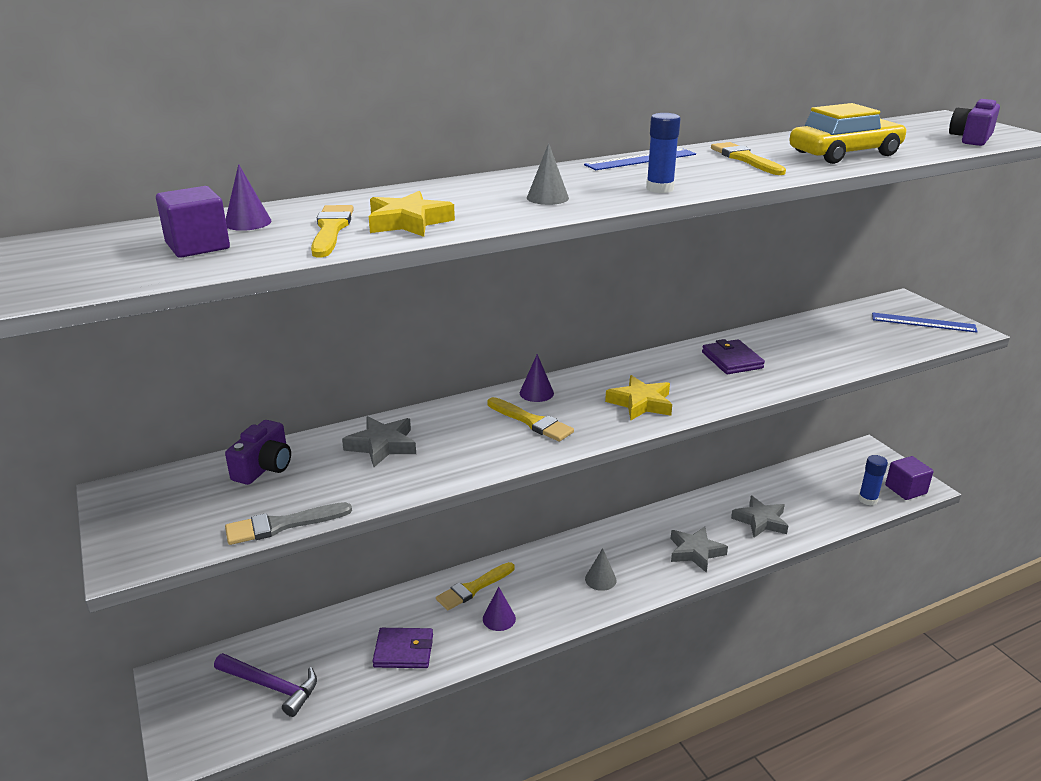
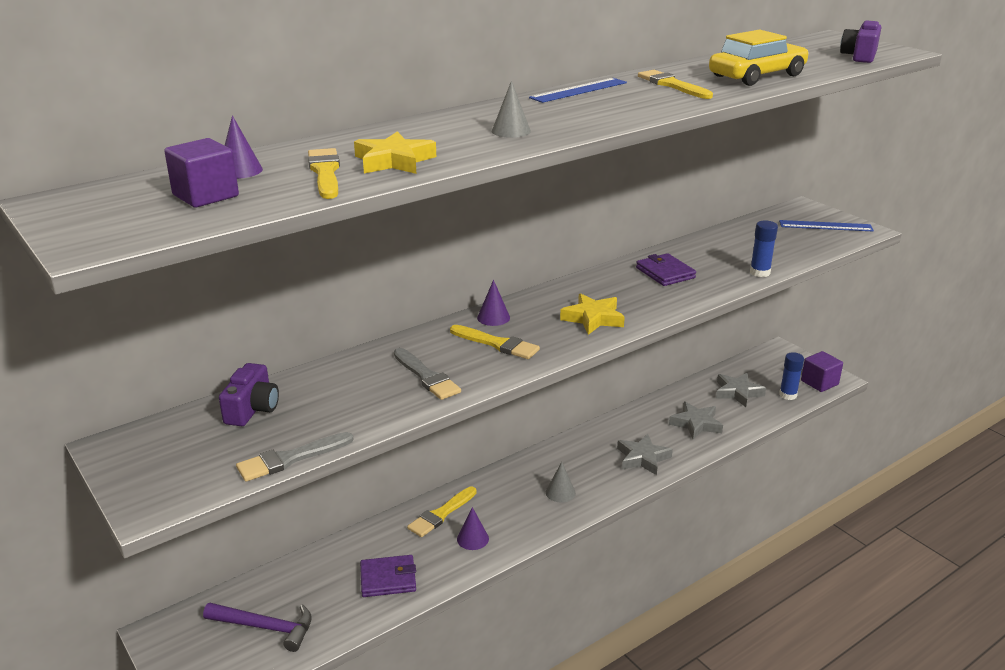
camera: 10 degrees left, 0 degrees up
grey star [342,416,416,467] -> grey star moved to [716,373,766,407]
blue glue stick [646,113,681,193] -> blue glue stick moved to [750,220,778,277]
none -> grey brush [394,348,461,400]

